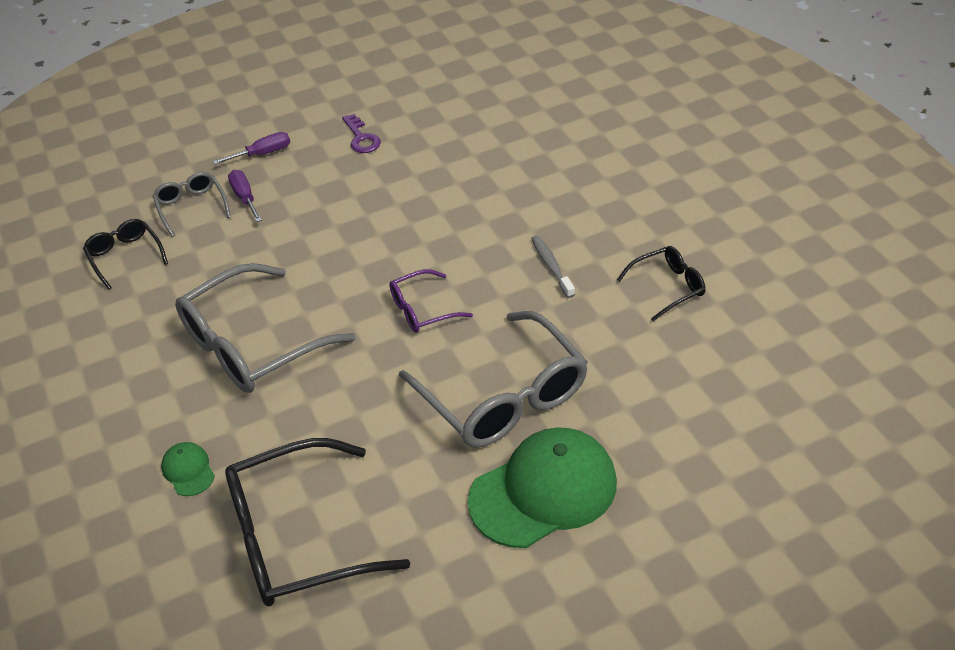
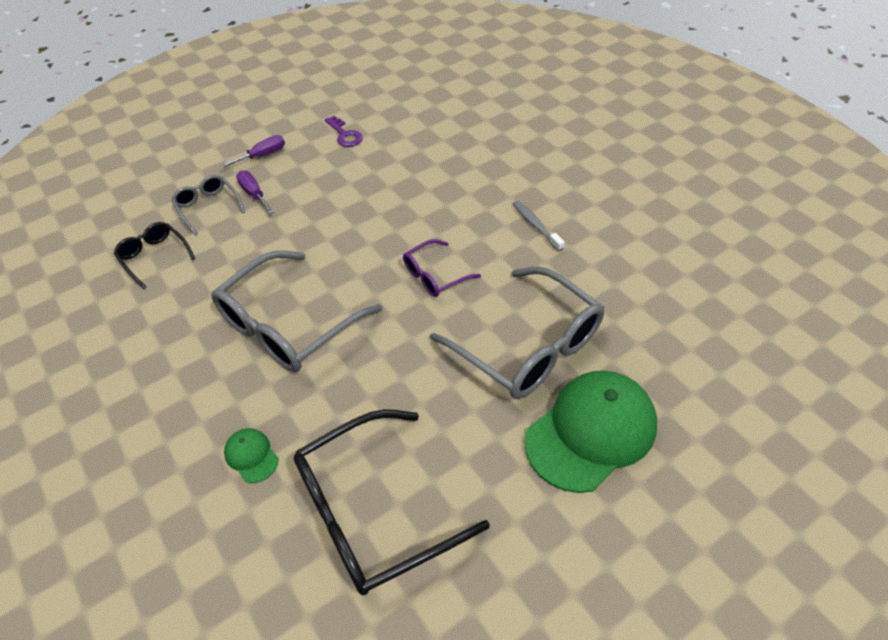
camera: 10 degrees left, 5 degrees up
black glasses [617,246,706,321] -> none

